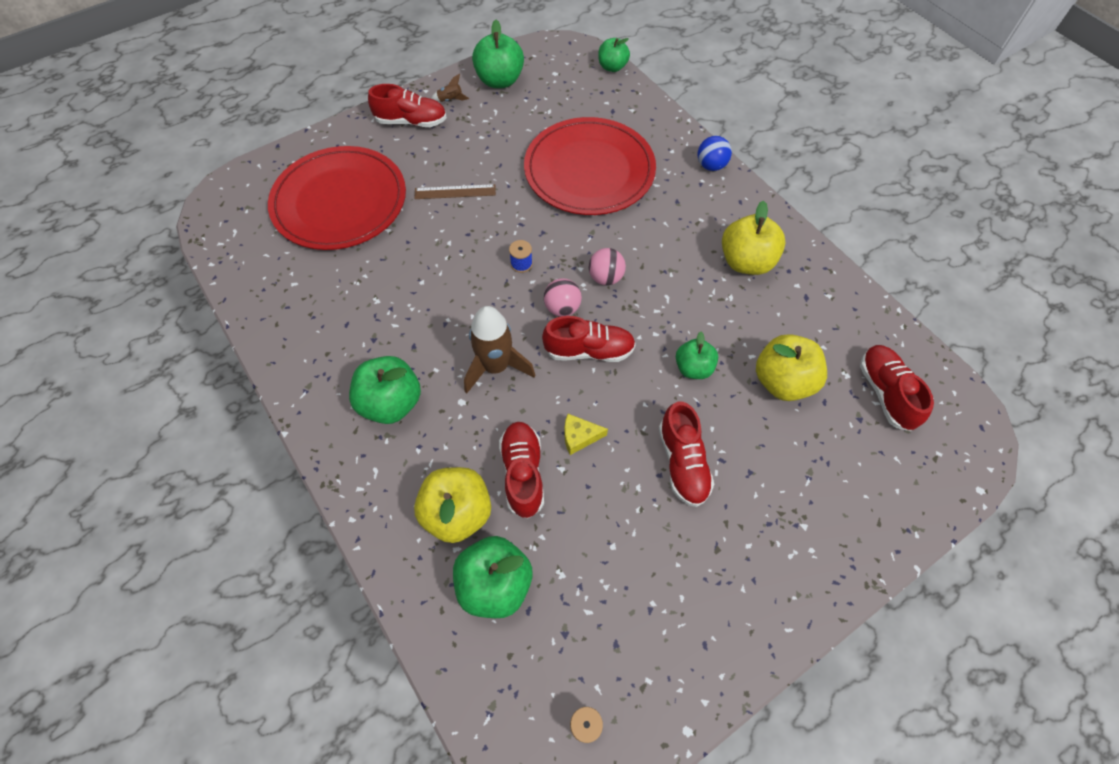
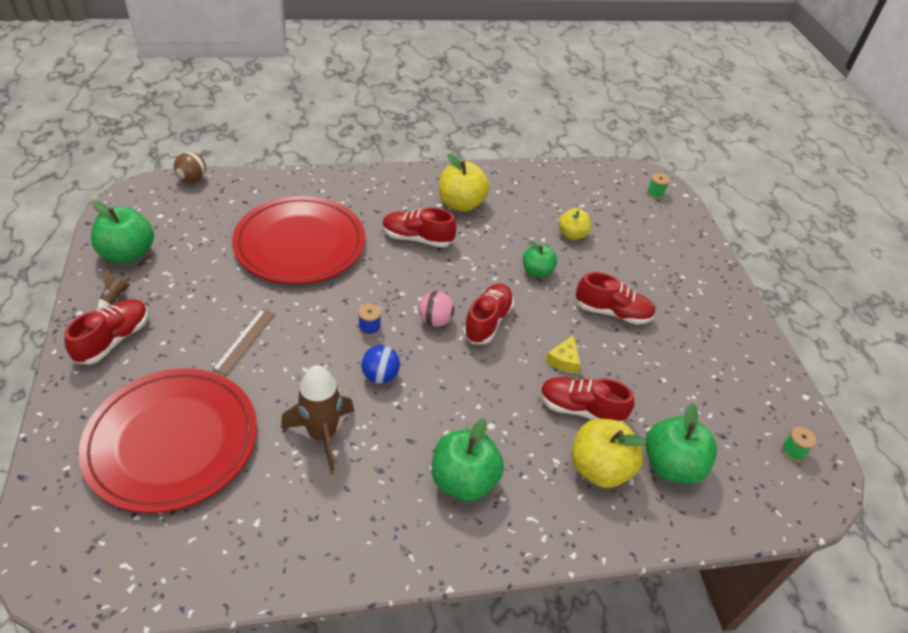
camera: 70 degrees left, 15 degrees down
brown rocket [464,306,535,393] -> brown rocket moved to [281,365,354,471]
pink ball [589,248,626,285] -> none
green apple [598,38,630,72] -> brown ball [174,152,206,183]
blue ball [698,136,732,171] -> blue ball moved to [361,345,400,384]
yellow apple [756,334,827,401] -> yellow apple [558,208,591,240], size x0.63
red shoe [860,345,934,431] -> red shoe moved to [382,208,456,247]
none -> green spool [647,173,670,199]

